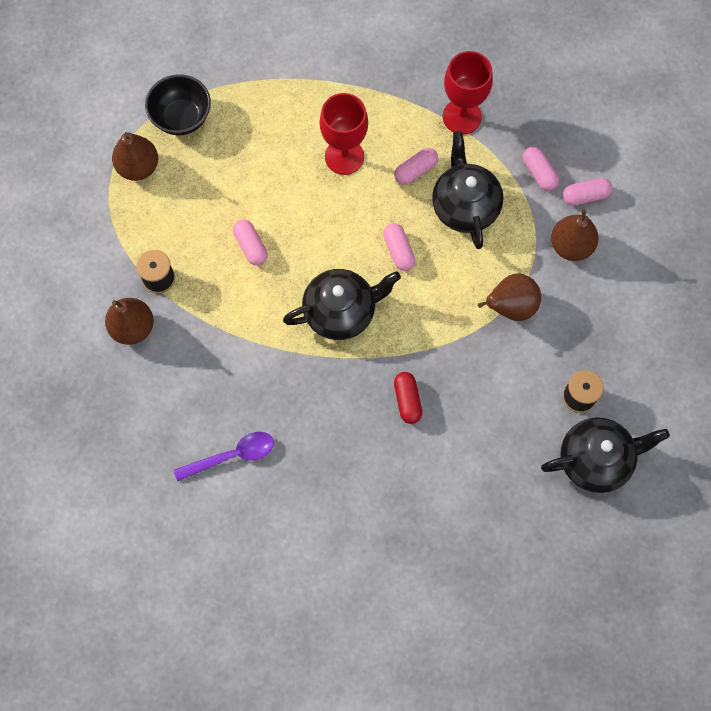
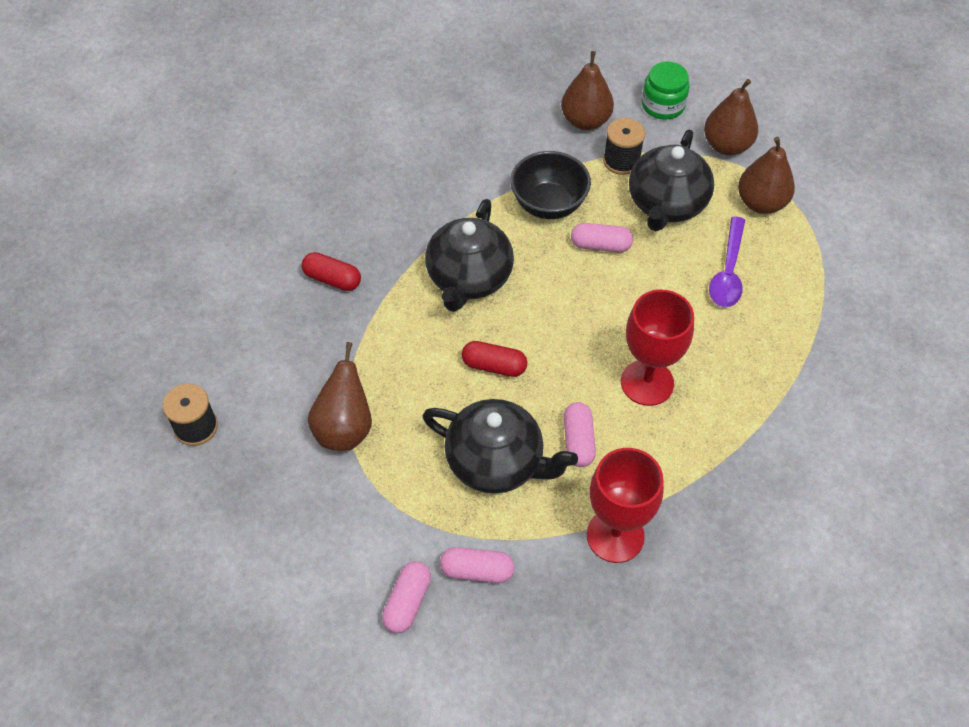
camera: 125 degrees right, 15 degrees down
black bowl [145,74,211,135] -> black bowl moved to [510,151,591,219]
purple spoon [174,432,274,481] -> purple spoon moved to [709,216,745,307]
pink capsule [383,223,415,271] -> red capsule [462,341,527,377]
black teapot [541,417,670,493] -> black teapot moved to [629,130,714,231]
brown pear [551,209,599,261] -> brown pear moved to [704,79,758,155]
none -> green jar [642,62,689,120]

